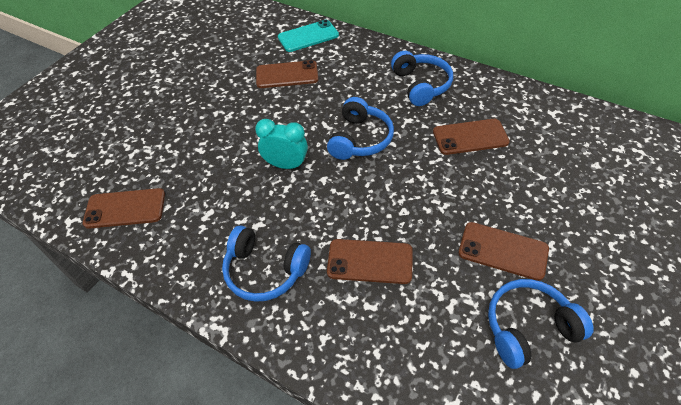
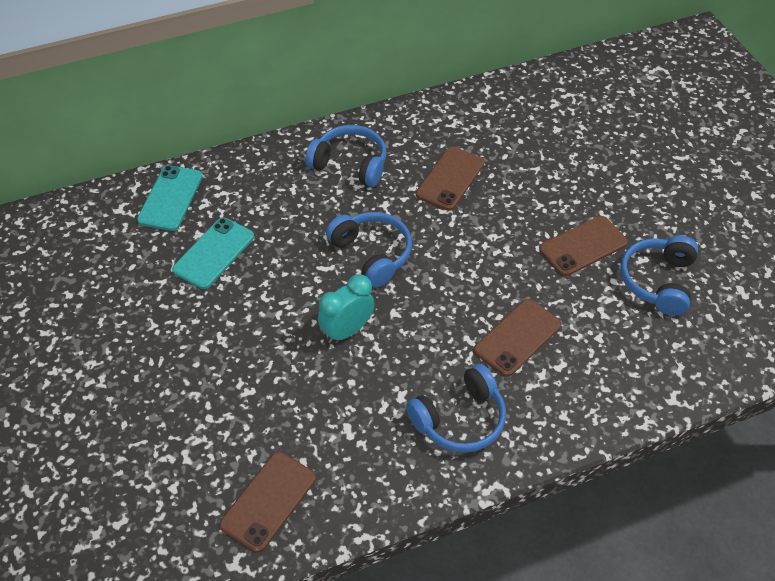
camera: 55 degrees left, 0 degrees up
brown phone [256,60,318,88] -> turquoise phone [172,218,254,289]

